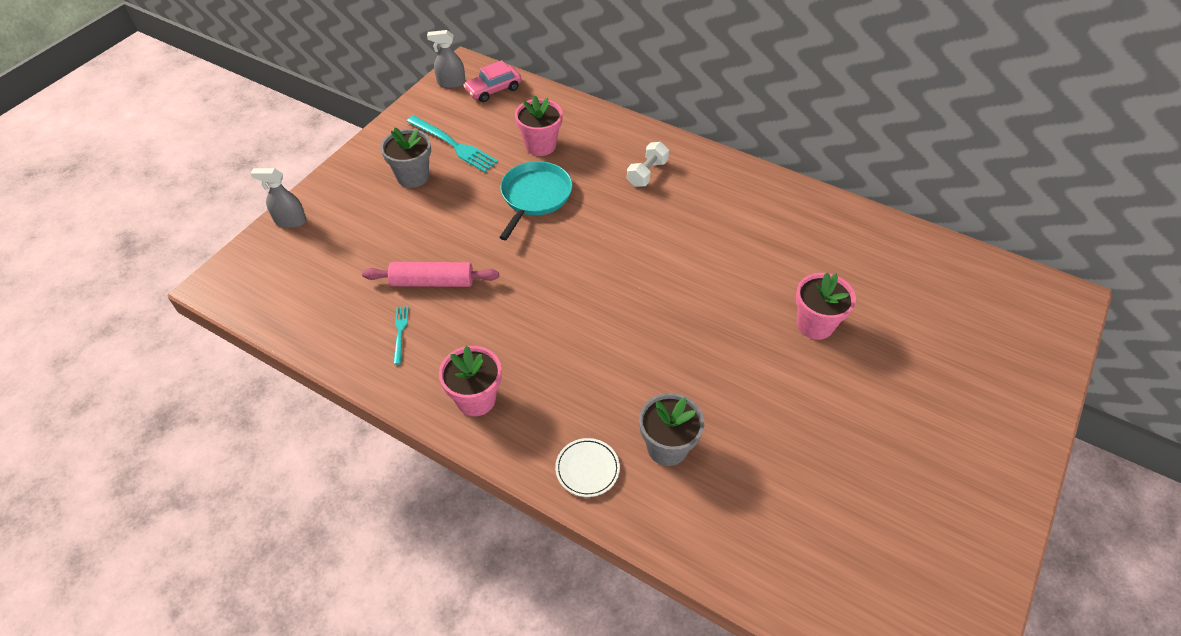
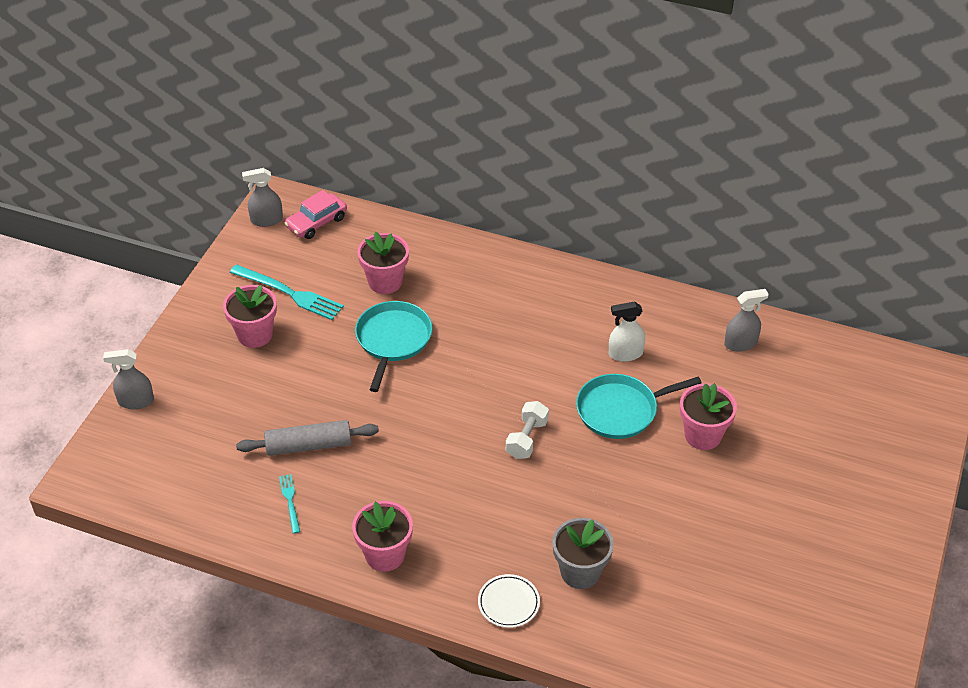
camera: 10 degrees left, 5 degrees down
pink rolling pin [362,262,499,287] -> grey rolling pin [236,420,379,456]
grey flower pot [381,128,431,188] -> pink flower pot [223,285,277,348]
white dumbbell [627,142,669,187] -> white dumbbell moved to [506,401,549,459]
none -> turquoise pan [576,374,702,439]
none -> white spray bottle [609,302,645,362]
none -> grey spray bottle [724,289,769,351]

